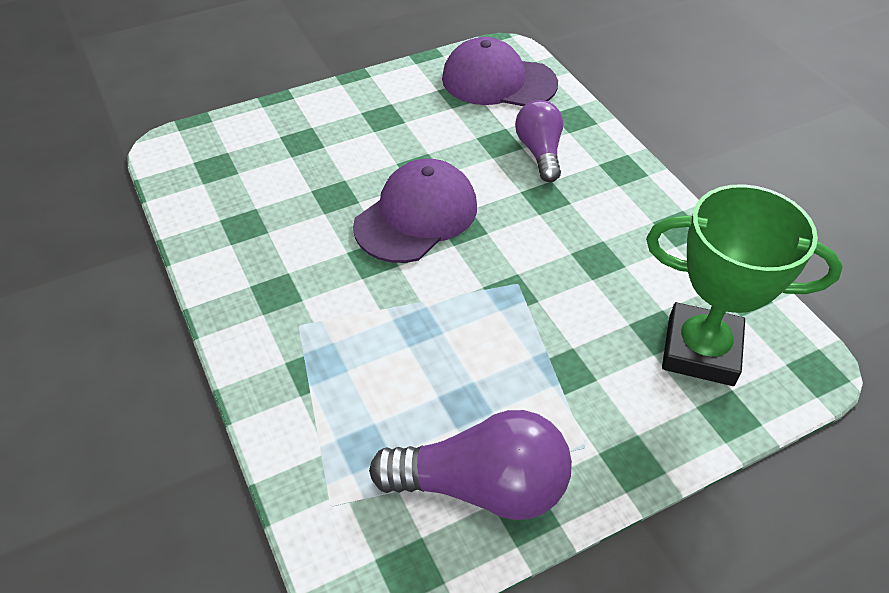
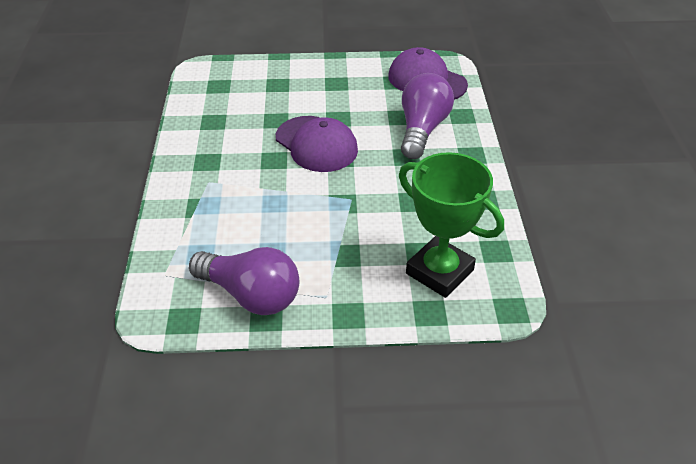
camera: 25 degrees right, 5 degrees down
purple cap [353,159,477,263] -> purple cap turned 75 degrees clockwise [276,116,358,172]
purple light bulb [515,100,563,182] -> purple light bulb [401,73,454,159], size x1.54

